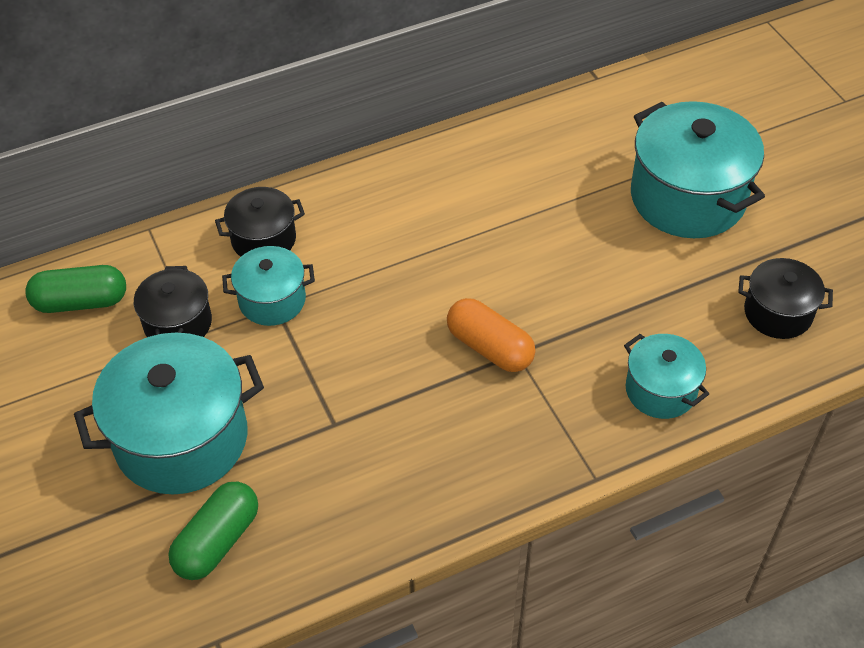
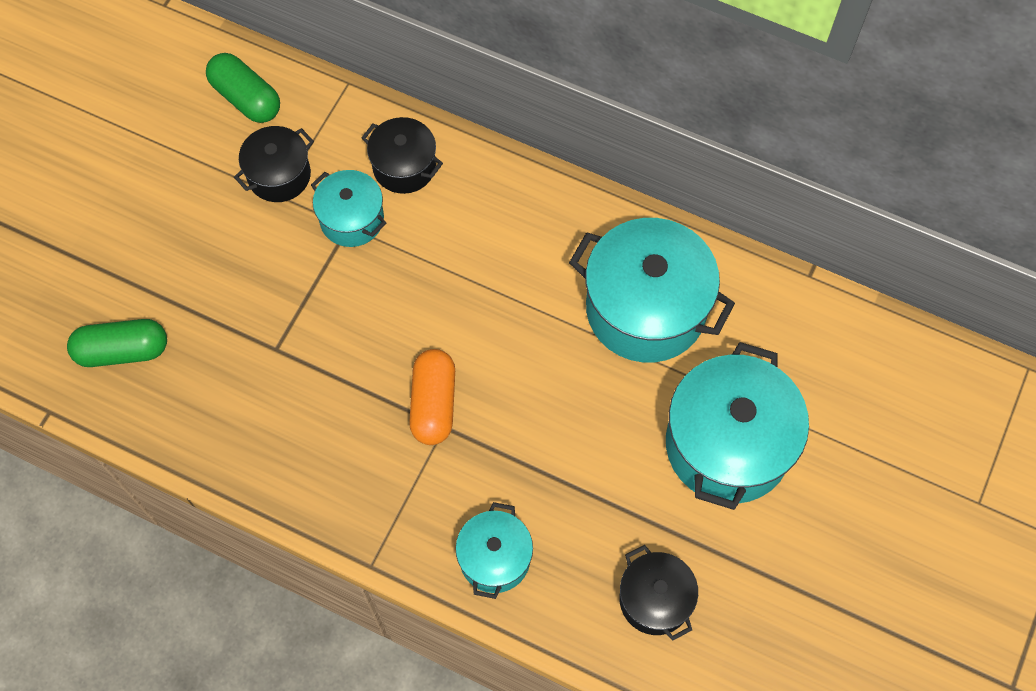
camera: 50 degrees right, 15 degrees up
turquoise pot [74,333,264,494] -> turquoise pot moved to [569,218,735,362]

